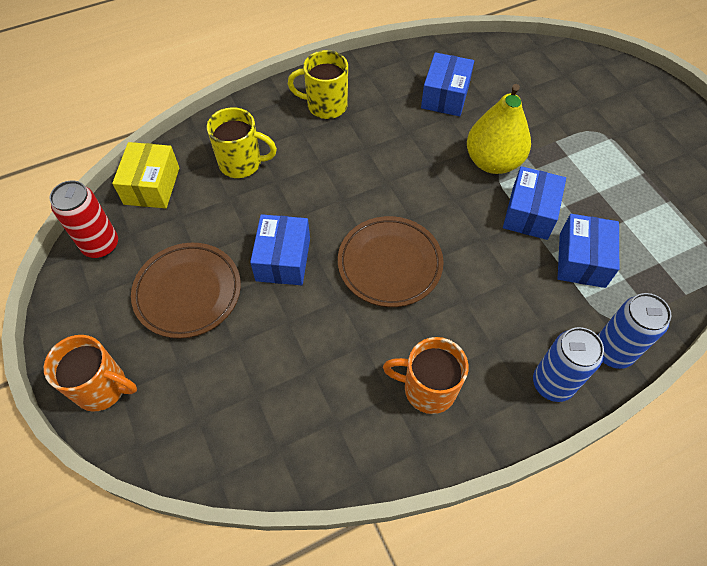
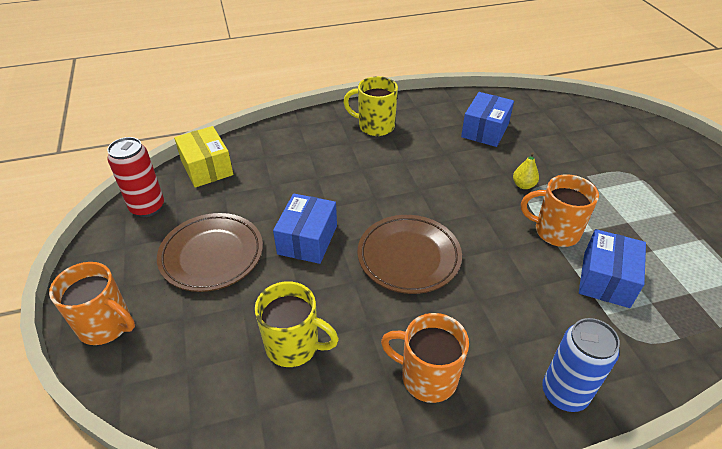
camera: 10 degrees right, 15 degrees down
yellow box [112,142,179,208] -> yellow box turned 45 degrees counterclockwise [174,126,233,188]
yellow mug [207,107,277,178] -> yellow mug moved to [255,281,339,367]
yellow pear [467,84,531,174] -> yellow pear [513,152,539,189], size x0.43
blue box [503,166,566,240] -> orange mug [521,174,599,247]
blue can [598,293,671,369] -> none

